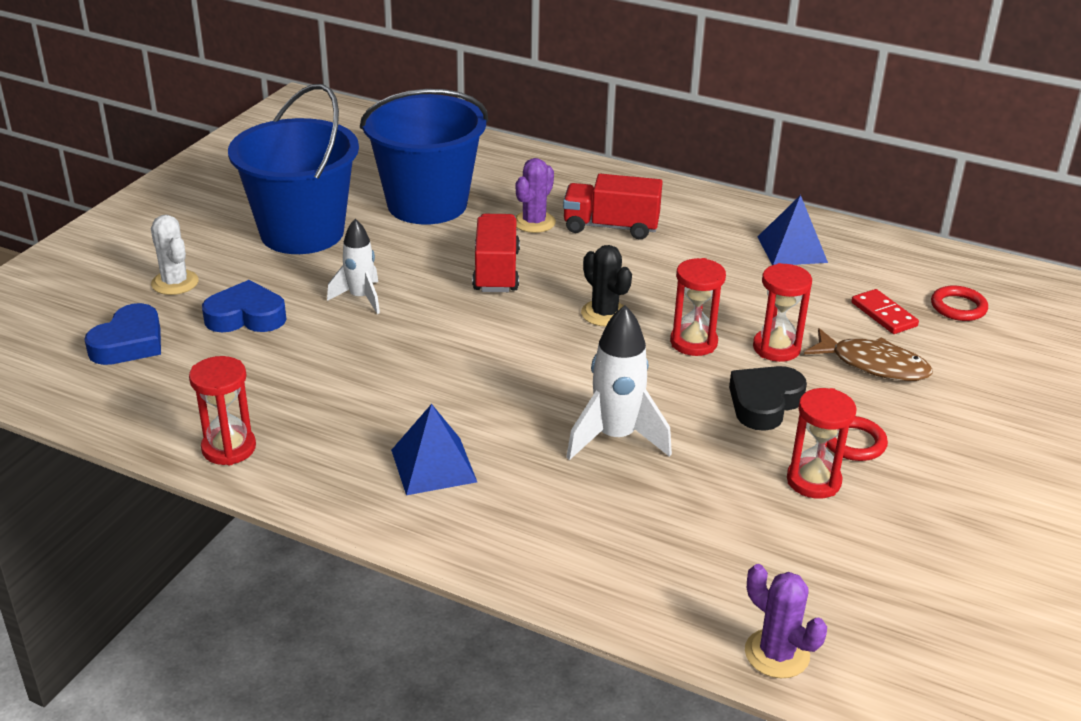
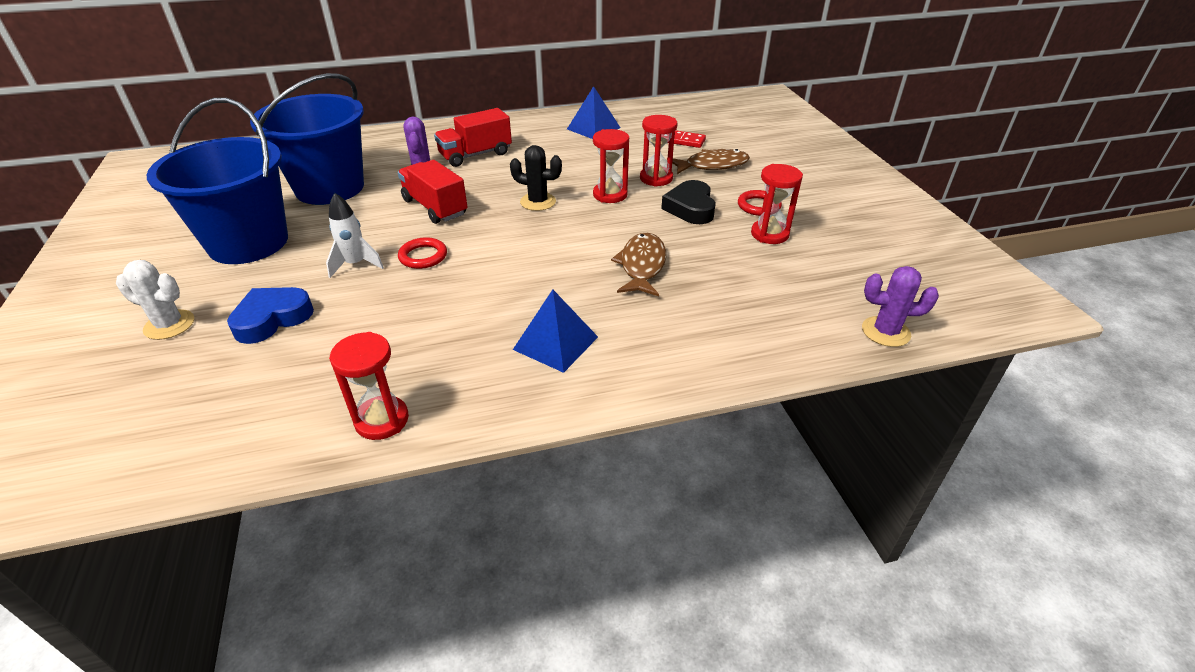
camera: 40 degrees left, 5 degrees up
blue heart [84,303,161,365] -> none
white rocket [566,305,672,460] -> brown fish [611,233,666,296]
red ring [931,286,988,321] -> red ring moved to [398,237,447,269]

